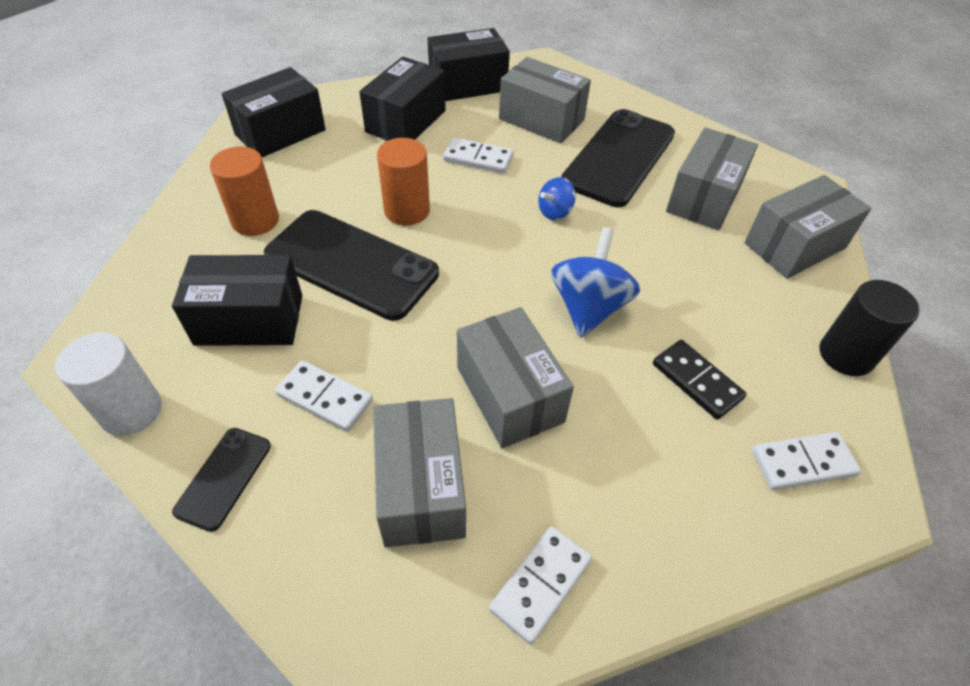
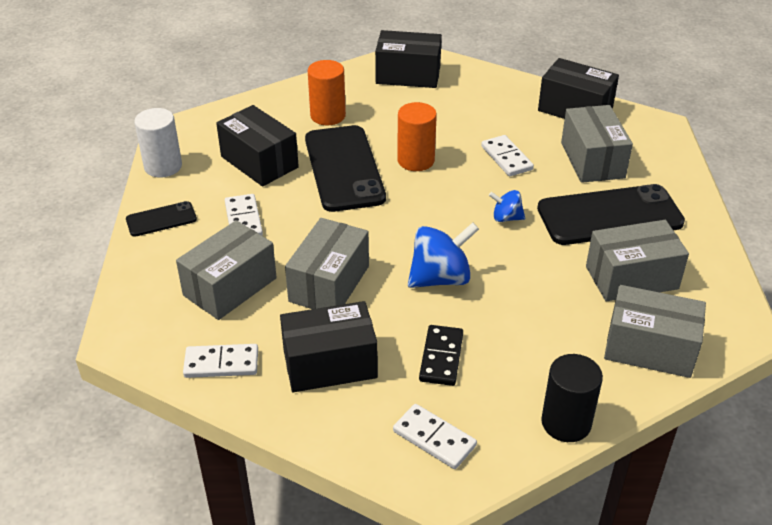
camera: 50 degrees right, 10 degrees down
black box [359,57,446,141] -> black box moved to [280,301,378,392]

